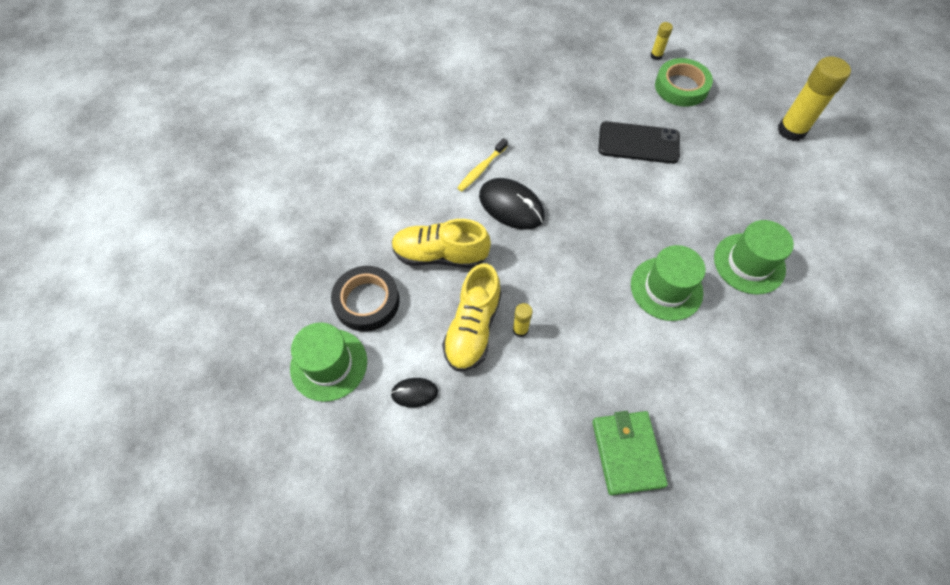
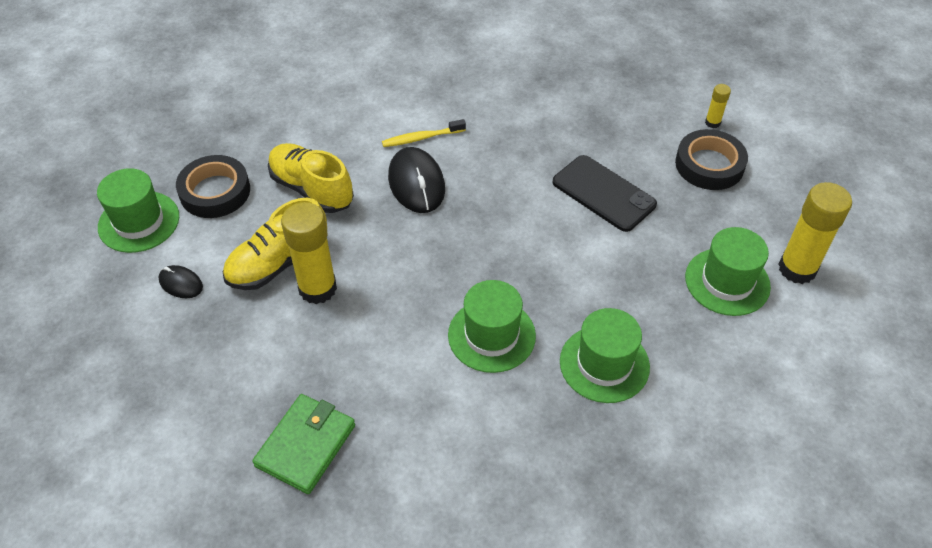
camera: 35 degrees right, 10 degrees down
yellow glue stick [513,303,533,337] -> yellow glue stick [281,202,337,304], size x2.12
green tape [655,58,713,107] -> black tape [675,129,748,190]
none -> green hat [685,227,771,316]

